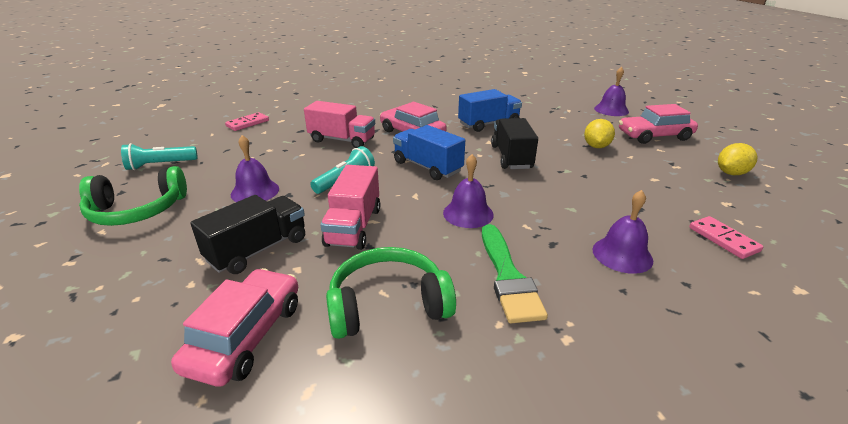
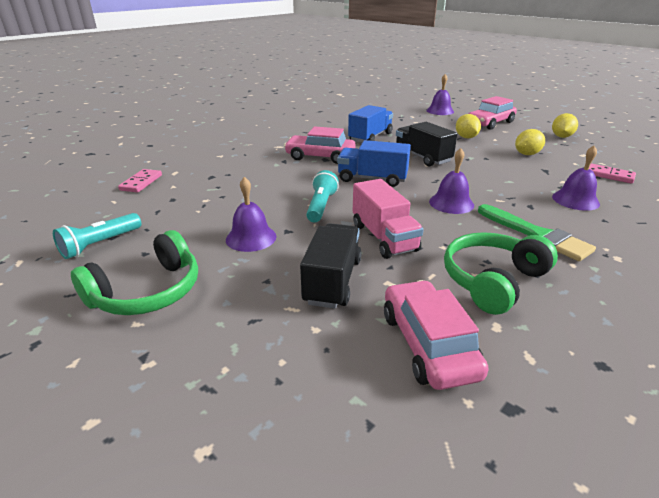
camera: 30 degrees left, 0 degrees up
pink truck [304,101,375,148] -> none
none -> yellow lemon [515,129,545,155]

